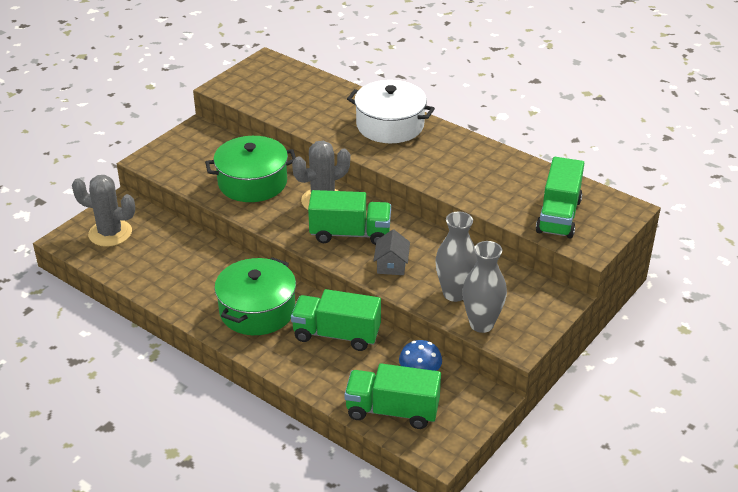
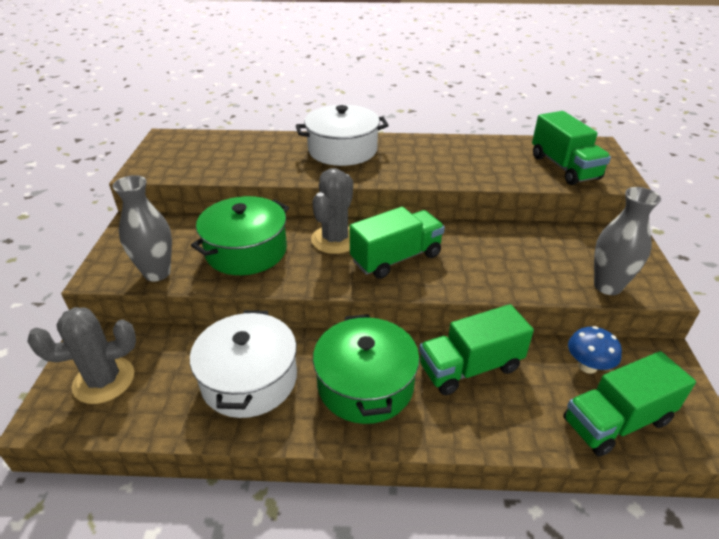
camera: 35 degrees left, 0 degrees up
grey house [374,229,410,275] -> none
grey vase [435,212,477,302] -> grey vase moved to [113,175,172,282]
none -> white pot [190,310,297,418]

